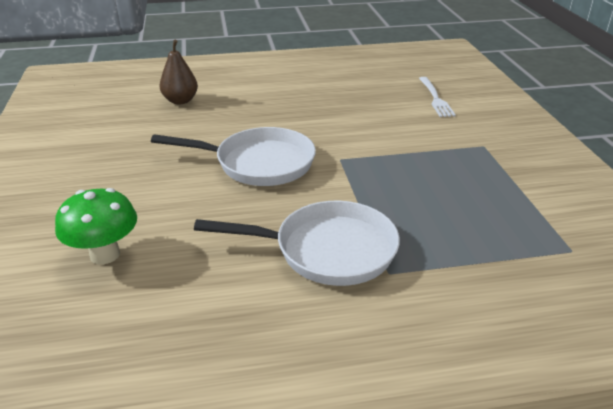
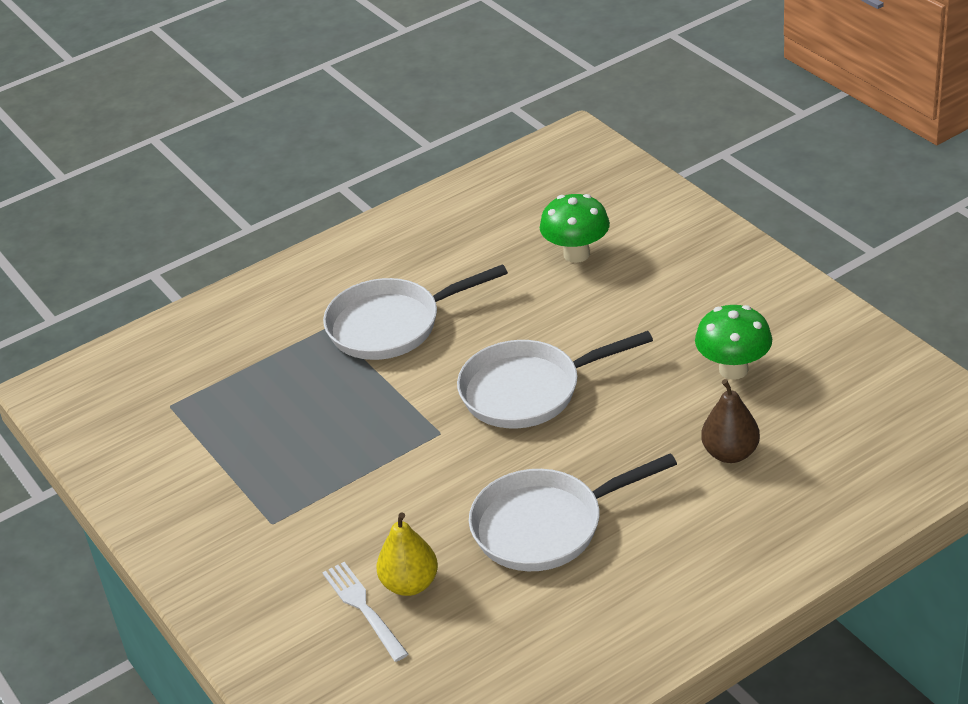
camera: 160 degrees right, 5 degrees up
none -> yellow pear [377,512,438,596]
none -> white pan [469,453,677,571]
none -> green mushroom [695,305,772,380]

